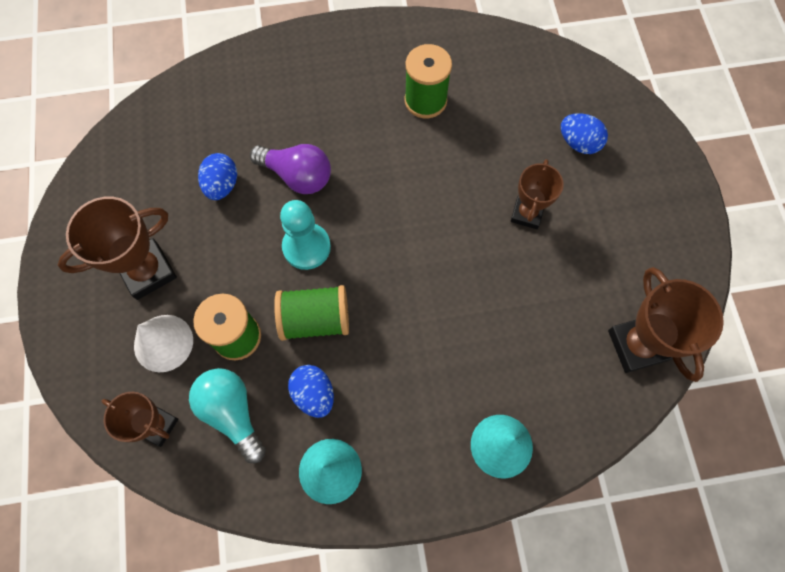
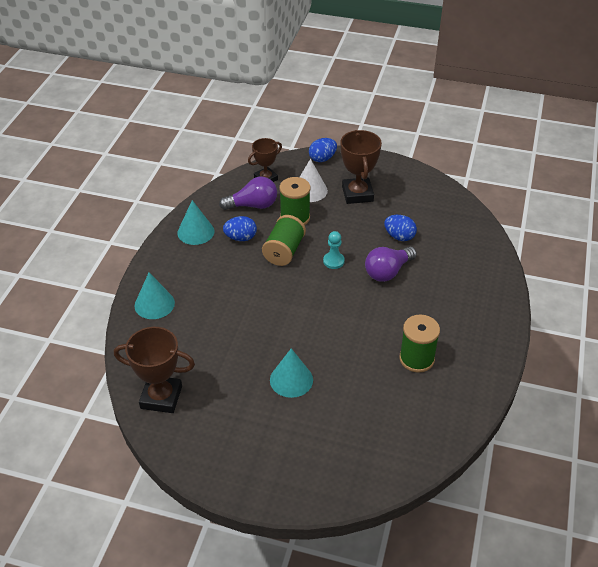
camera: 115 degrees right, 25 degrees down
turquoise light bulb [189,368,266,463] -> purple light bulb [219,177,277,210]
turquoise pawn [280,200,331,270] -> turquoise pawn [323,231,345,269], size x0.65
brown trophy [511,159,564,229] -> turquoise cone [270,348,313,398]
blue egg [561,113,608,154] -> blue egg moved to [309,138,337,162]

